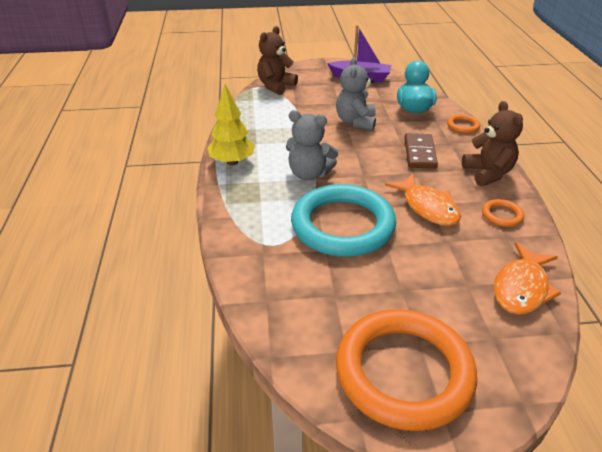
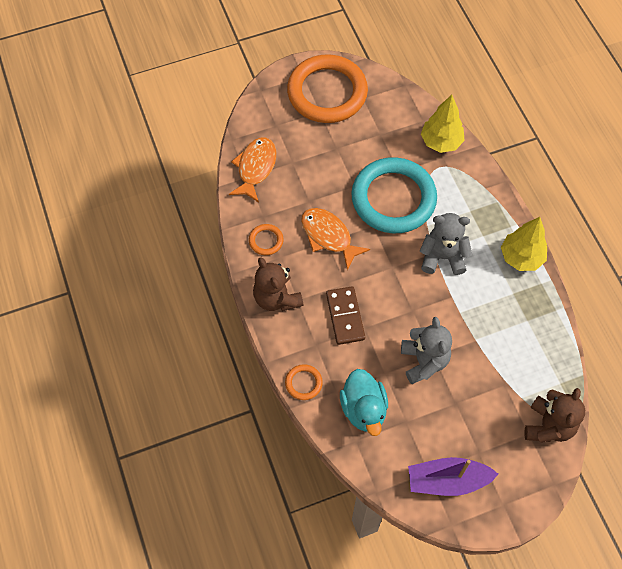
camera: 165 degrees right, 25 degrees up
none -> yellow tree [421,95,465,153]

